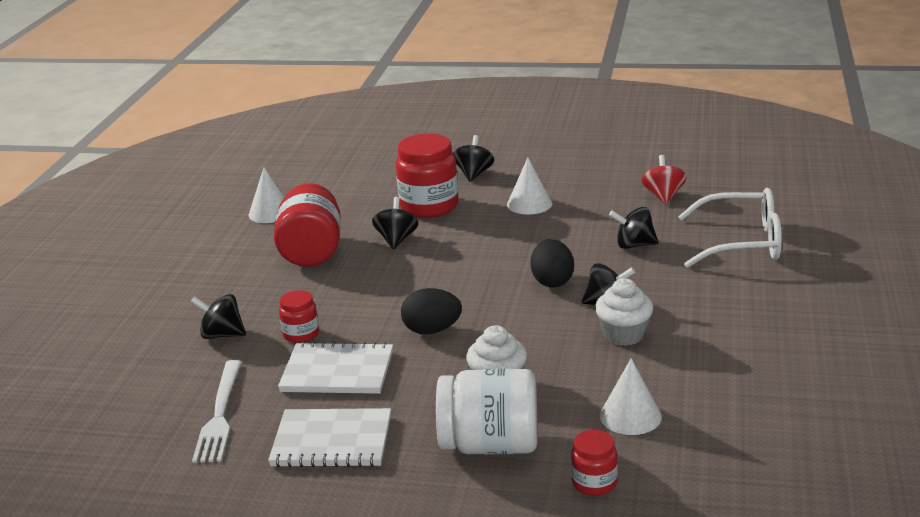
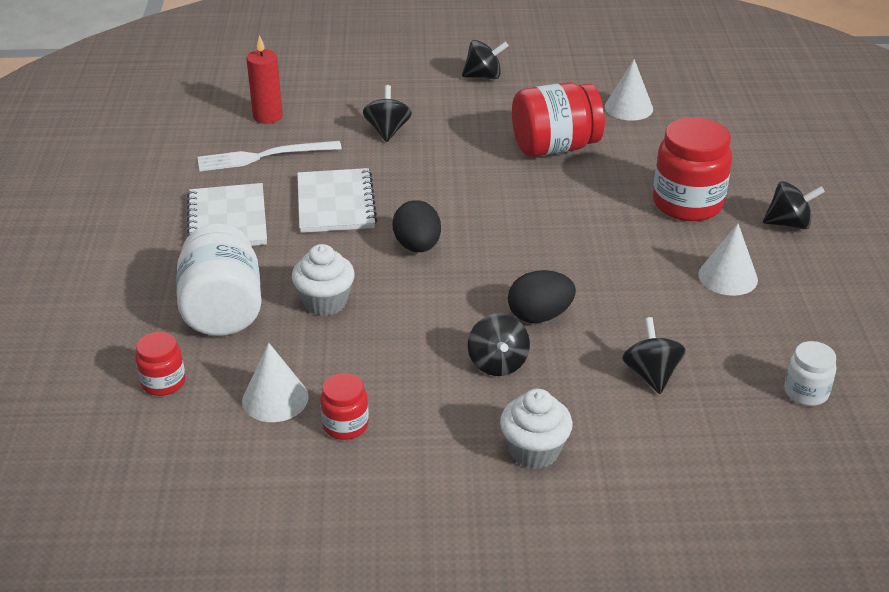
camera: 75 degrees right, 10 degrees up
red jar [279,290,319,343] -> red jar moved to [320,373,369,440]
black spinning top [372,197,418,249] -> black spinning top moved to [462,40,509,79]
white cupcake [595,278,653,346] -> white cupcake moved to [500,389,573,469]
red spinning top [641,155,686,205] -> white jar [784,341,837,406]
white glasses [678,188,782,268] -> none
none -> red candle [247,35,283,124]

